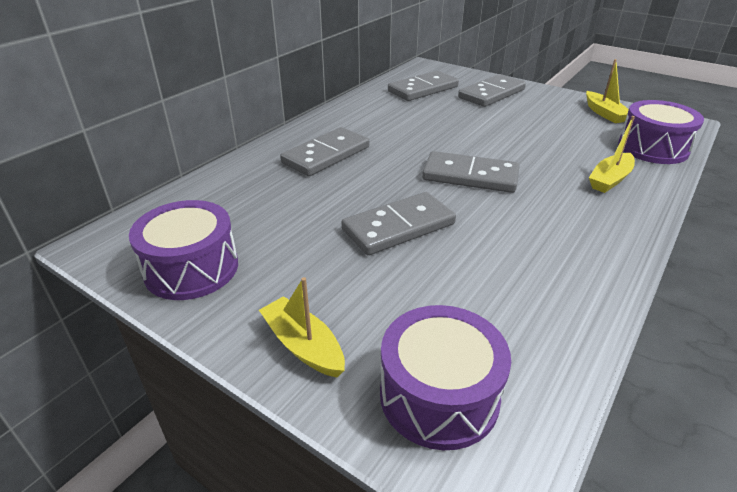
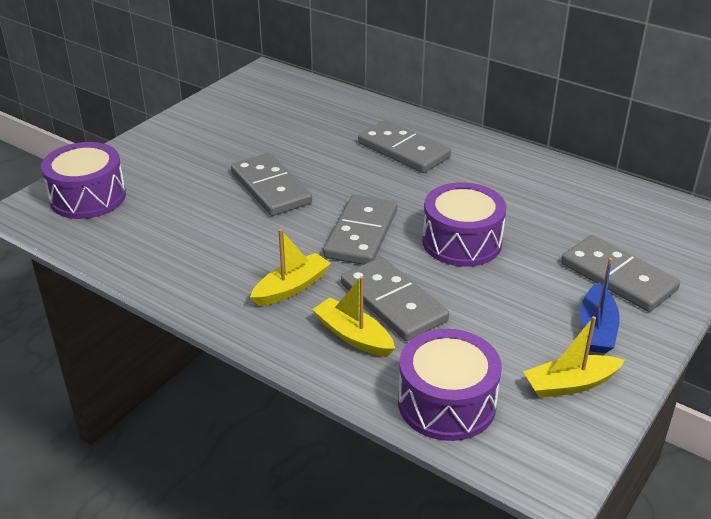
camera: 90 degrees right, 0 degrees up
purple drum [129,200,238,300] -> purple drum moved to [422,182,507,267]
yellow boat [259,277,345,377] -> yellow boat moved to [250,229,331,306]
grey domino [388,71,459,101] -> grey domino moved to [341,257,449,341]
none -> blue boat [580,258,620,353]

